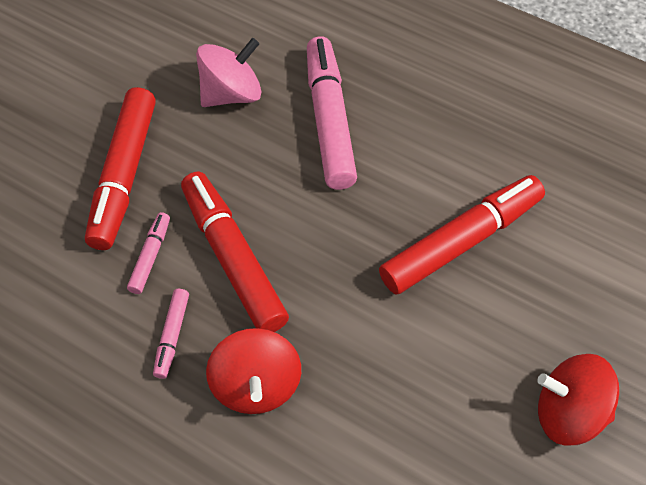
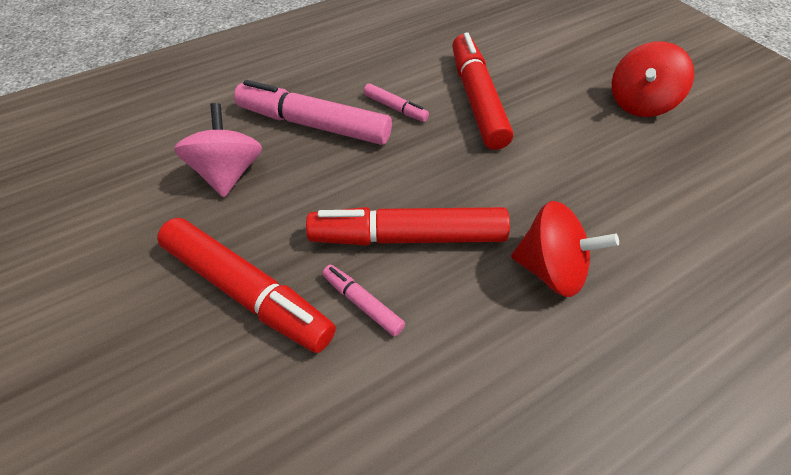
camera: 65 degrees left, 5 degrees down
pink marker [153,289,189,379] -> pink marker moved to [364,83,429,122]

